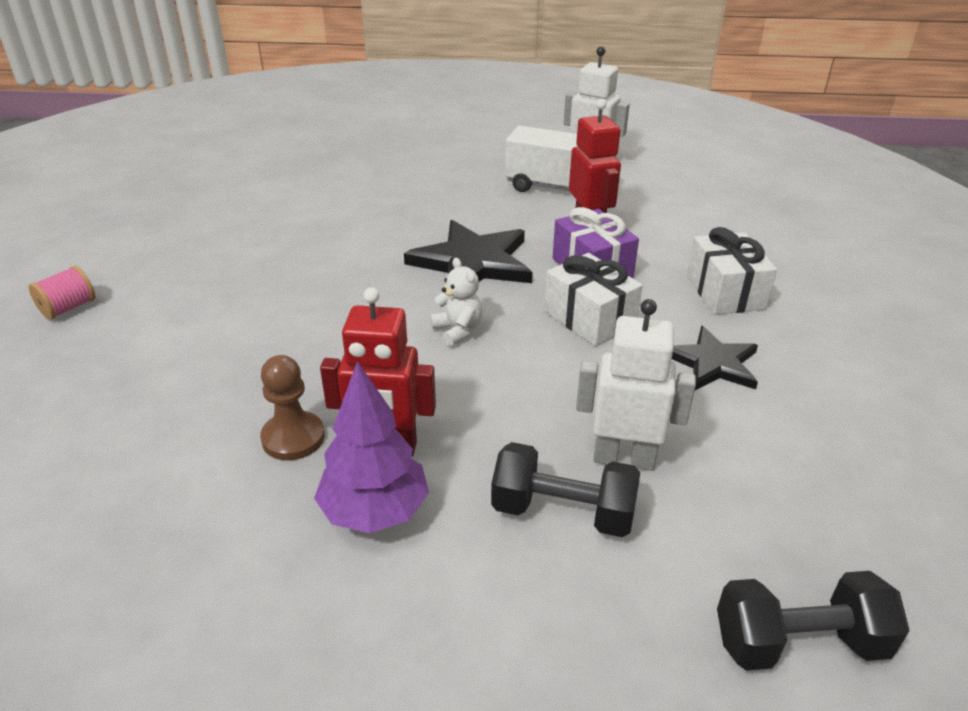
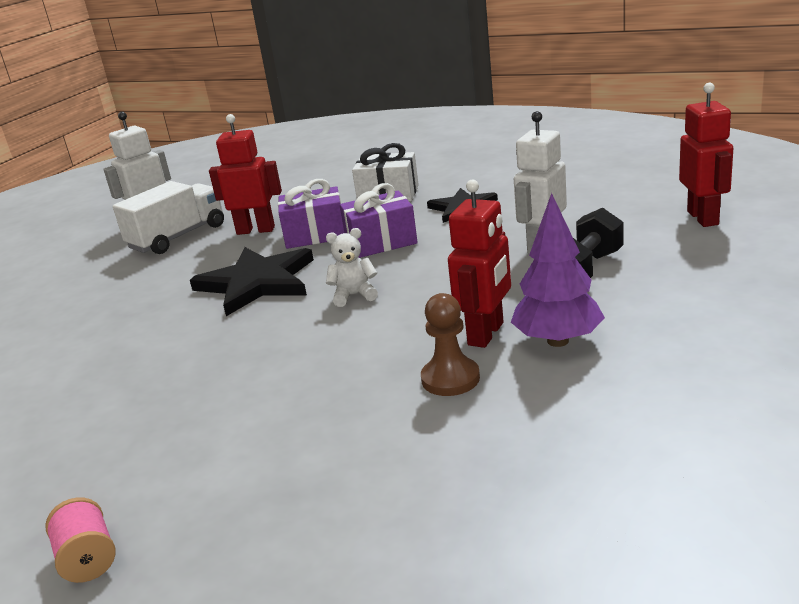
camera: 65 degrees left, 10 degrees down
white gift [544,253,643,347] -> purple gift [340,183,418,258]
black dumbbell [717,571,910,671] -> red robot [679,83,733,227]

